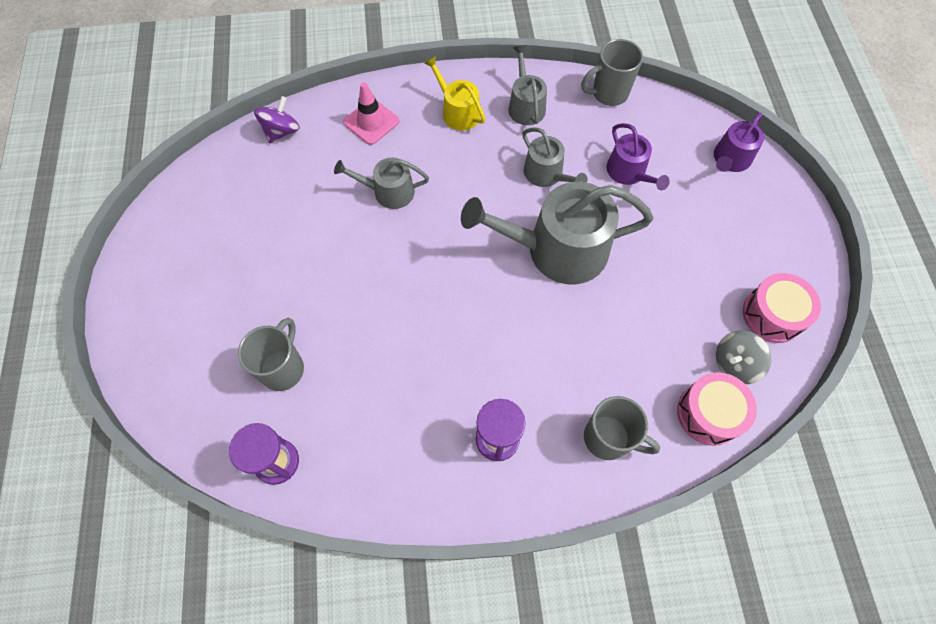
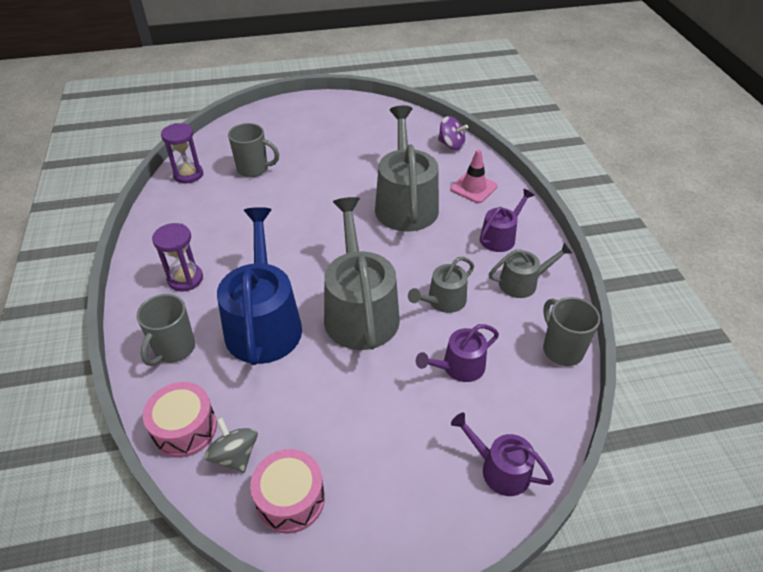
camera: 85 degrees right, 20 degrees down
grey watering can [334,157,429,209] -> grey watering can [375,106,439,232], size x1.92
yellow watering can [424,56,485,131] -> purple watering can [480,189,534,252]
none -> blue watering can [217,207,302,365]

